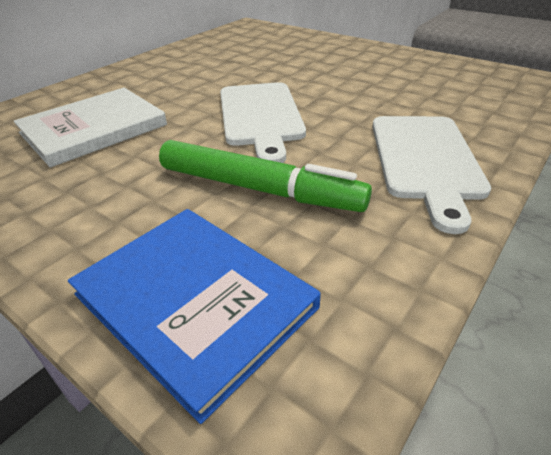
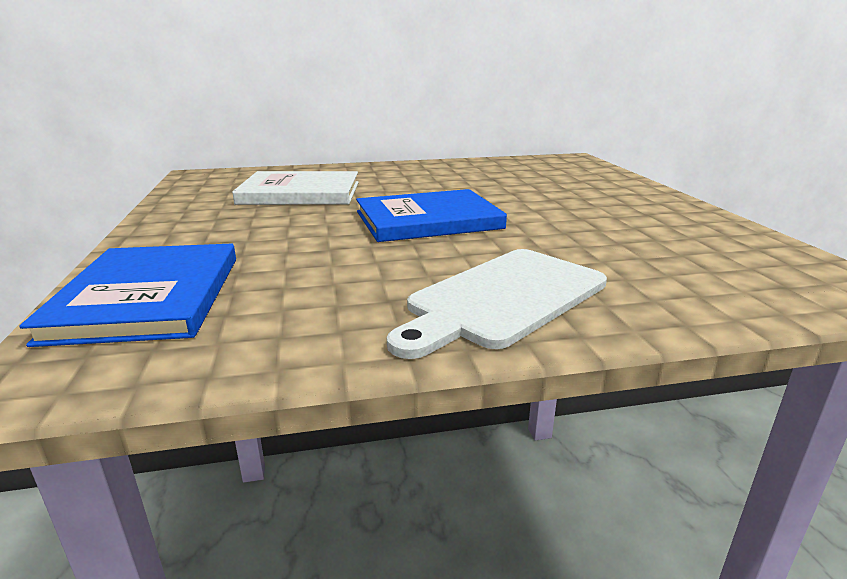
camera: 40 degrees right, 15 degrees down
green marker [159,140,372,212] -> none
white cutting board [220,82,306,163] -> blue book [356,189,507,242]

